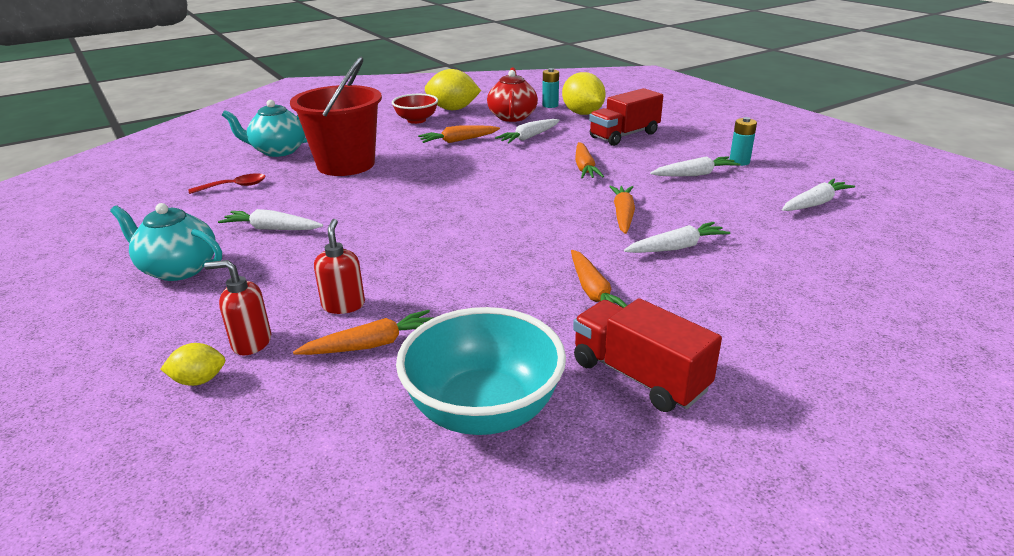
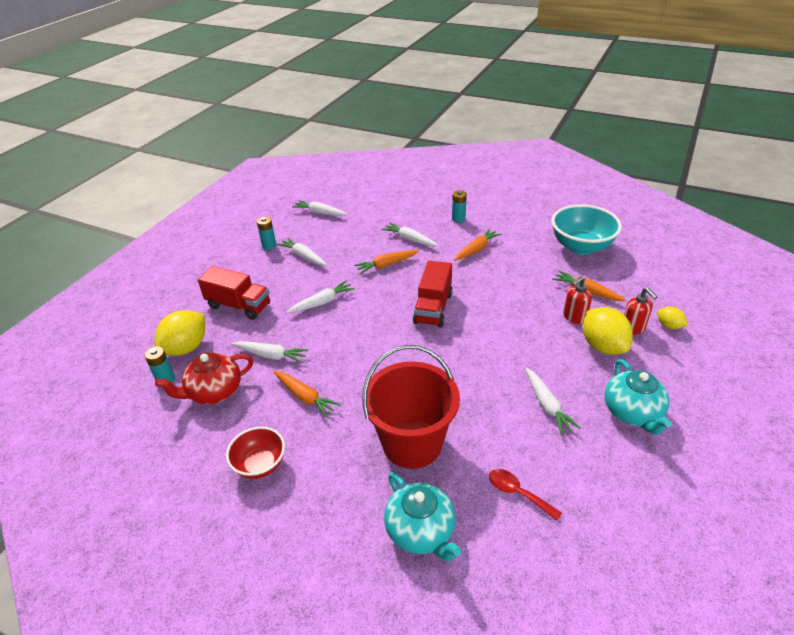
camera: 120 degrees left, 10 degrees up
yellow lemon [425,69,481,110] -> yellow lemon moved to [583,307,633,355]
red truck [573,298,722,412] -> red truck moved to [413,261,453,328]
orange carrot [575,142,604,178] -> white carrot [286,280,355,313]
none -> turquoise battery [452,190,467,222]

